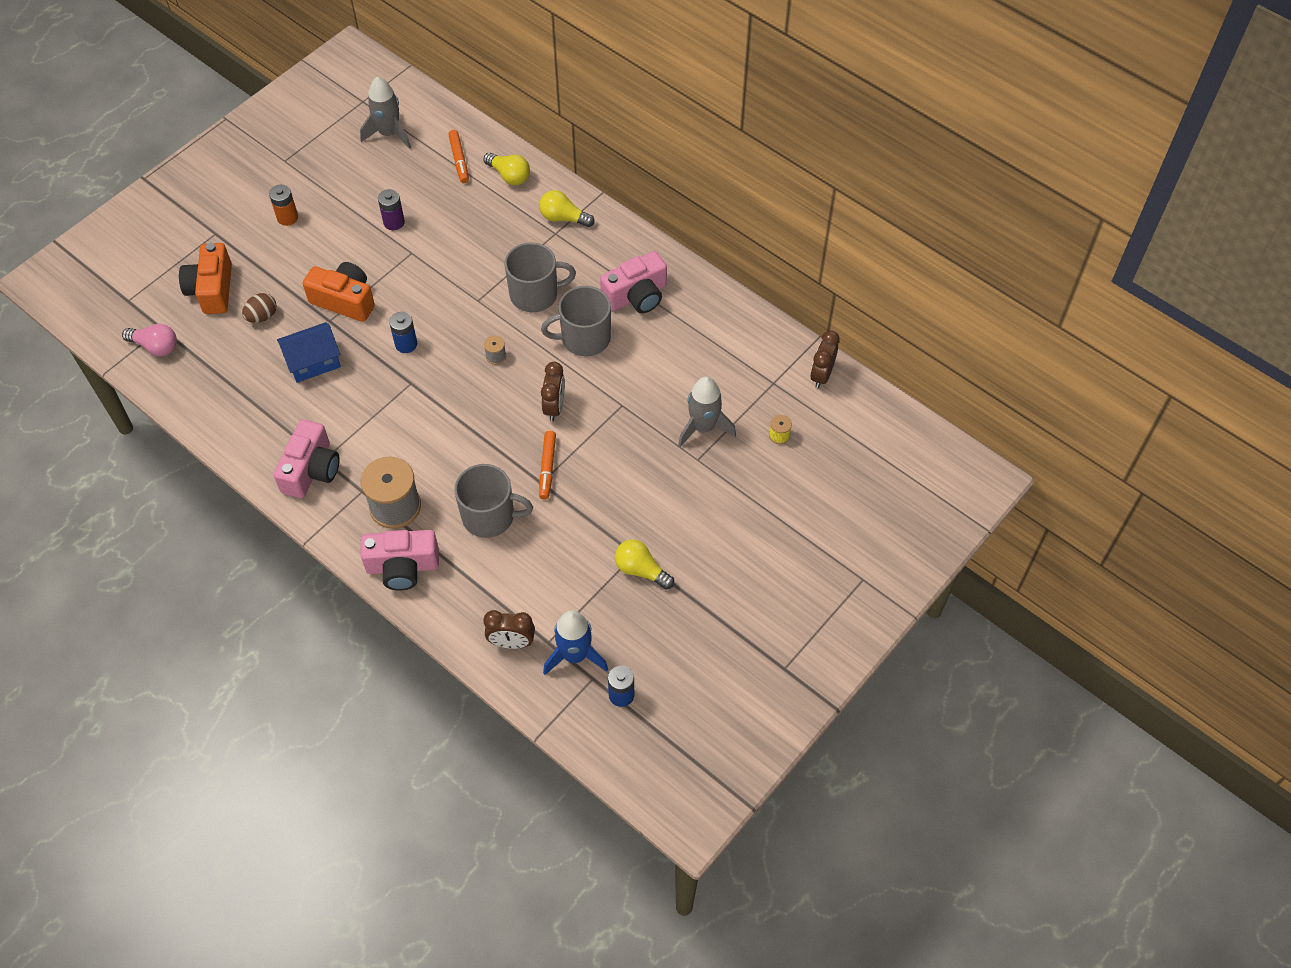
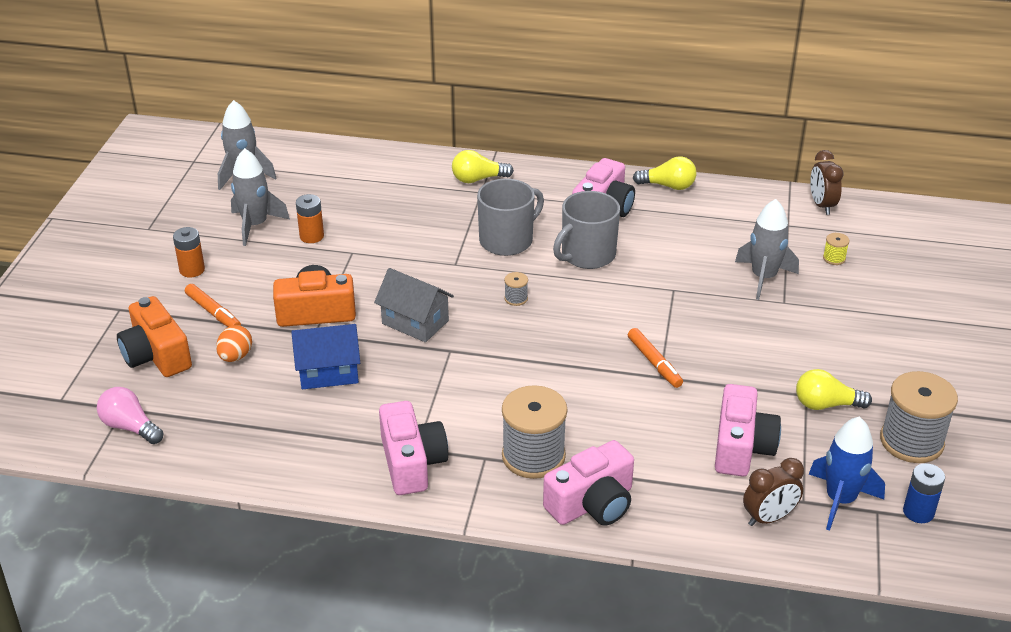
camera: 30 degrees left, 20 degrees down
pink light bulb [122,324,177,356] -> pink light bulb turned 135 degrees counterclockwise [97,387,163,444]
brown egg [242,293,277,323] -> orange egg [216,325,252,362]
blue house [277,322,341,383] -> blue house turned 45 degrees clockwise [291,324,360,389]
purple battery [378,189,405,230] -> orange battery [296,194,324,243]
blue battery [389,312,417,353] -> grey house [374,268,454,342]
orange marker [448,130,469,183] -> orange marker moved to [185,284,241,327]
grey mug [454,464,533,538] -> none
yellow light bulb [483,153,530,185] -> yellow light bulb moved to [633,156,696,190]
brown clock [541,362,565,421] -> none
none -> grey rocket [231,148,290,246]
none -> pink camera [715,384,781,477]
none -> grey spool [880,371,958,463]

